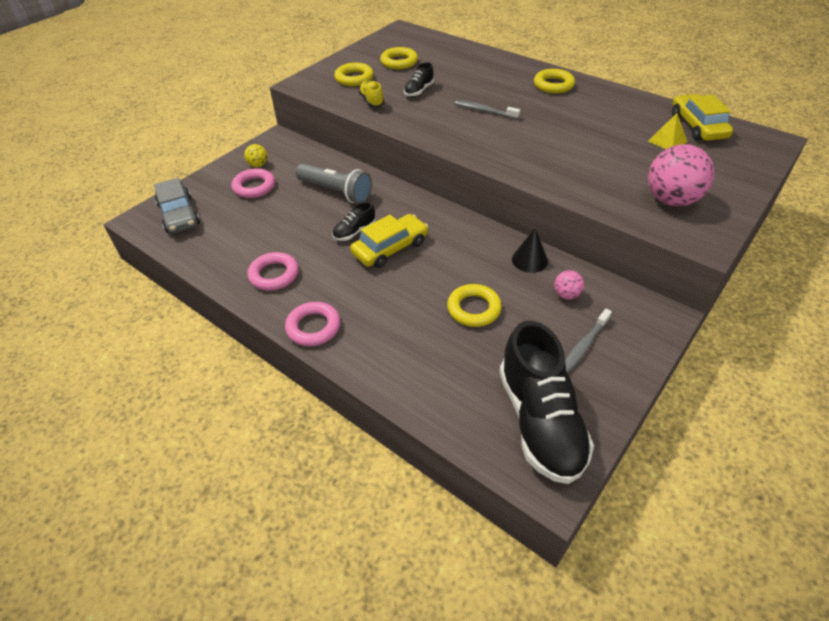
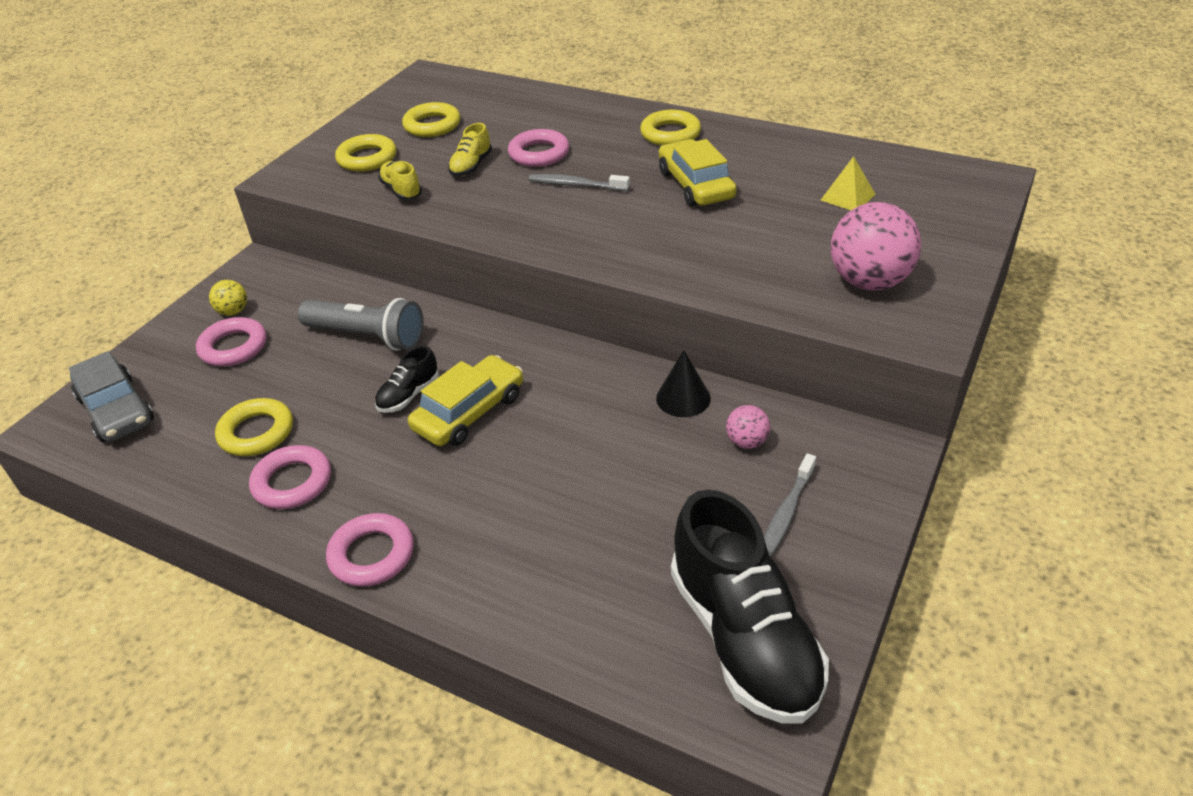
camera: 10 degrees left, 5 degrees down
black shoe [404,62,434,97] -> yellow shoe [448,123,492,176]
yellow ring [447,284,502,327] -> yellow ring moved to [215,398,293,456]
yellow car [672,94,733,141] -> yellow car moved to [659,139,737,206]
none -> pink ring [508,129,569,167]

